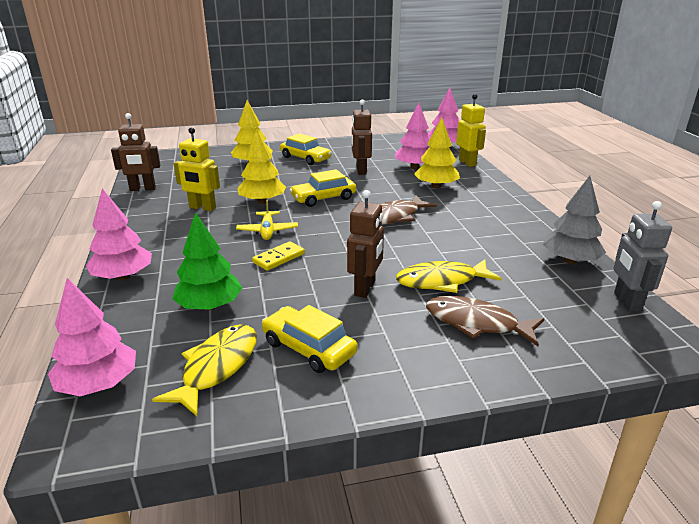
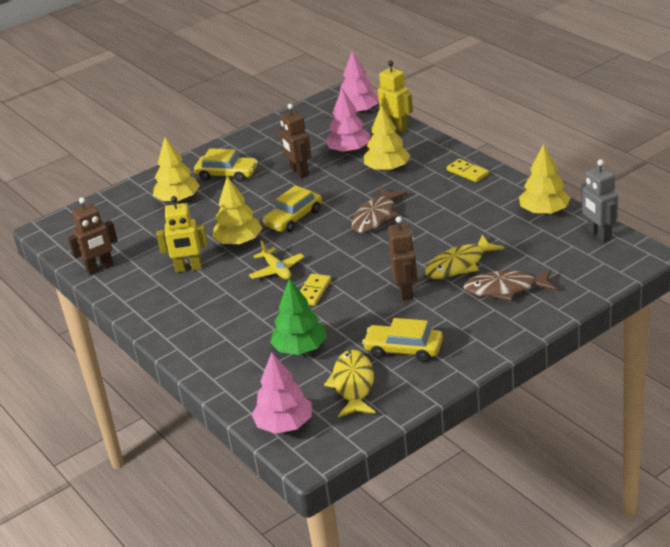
camera: 20 degrees left, 5 degrees up
pink tree [86,188,152,280] -> none
grey tree [543,176,606,264] -> yellow tree [519,144,570,215]
none -> yellow domino [447,159,489,182]

